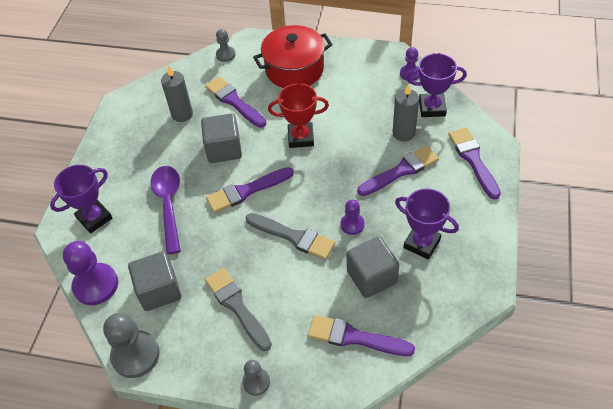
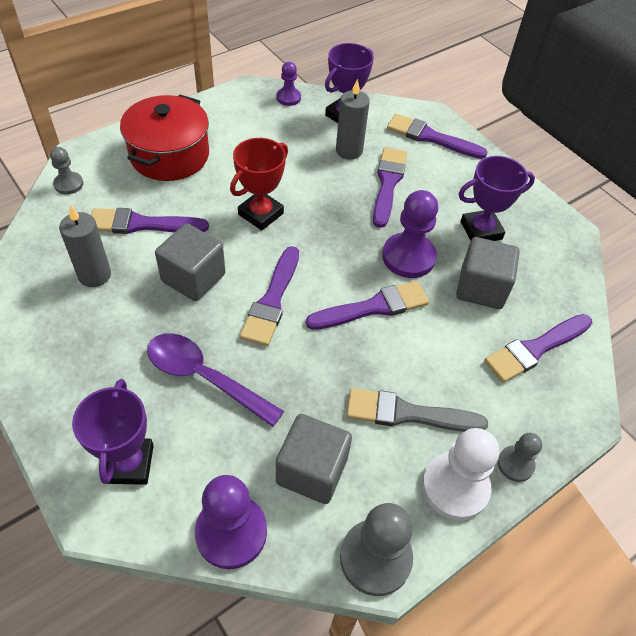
camera: 55 degrees left, 0 degrees up
grey brush [246,213,335,260] -> purple brush [306,281,429,330]
purple pawn [340,200,364,235] -> purple pawn [382,190,438,278], size x1.80
none -> white pawn [422,428,499,521]

